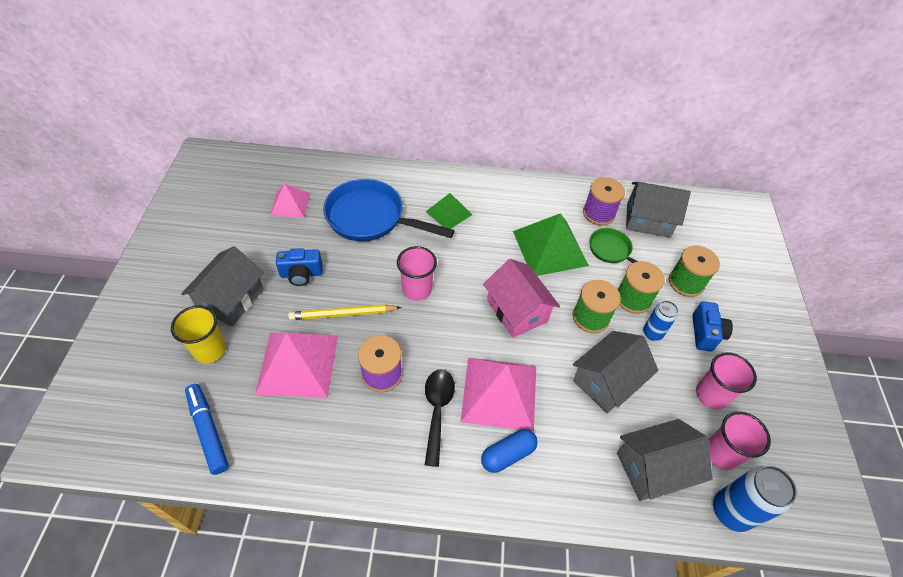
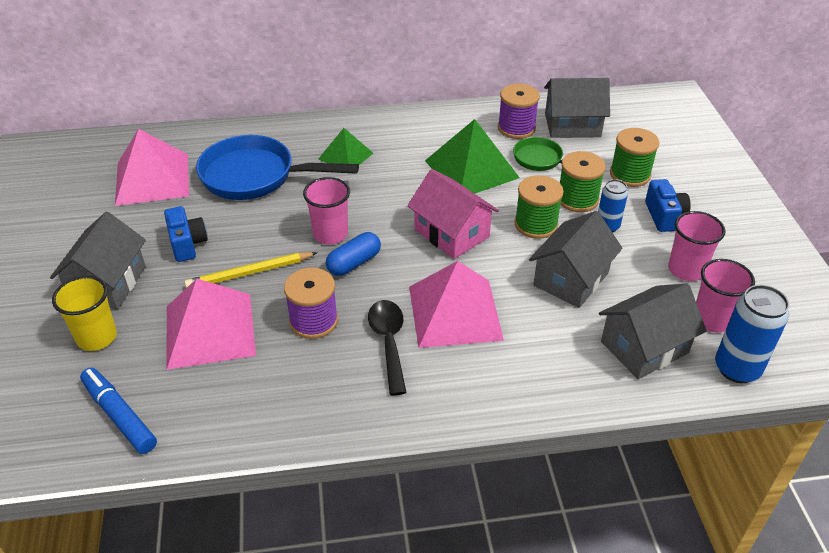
camera: 10 degrees left, 10 degrees down
pink pyramid [270,184,310,218] -> pink pyramid [115,129,189,206], size x1.71
blue camera [276,248,323,286] -> blue camera turned 90 degrees counterclockwise [164,206,208,262]
blue capsule [481,429,538,473] -> blue capsule moved to [326,232,381,276]

